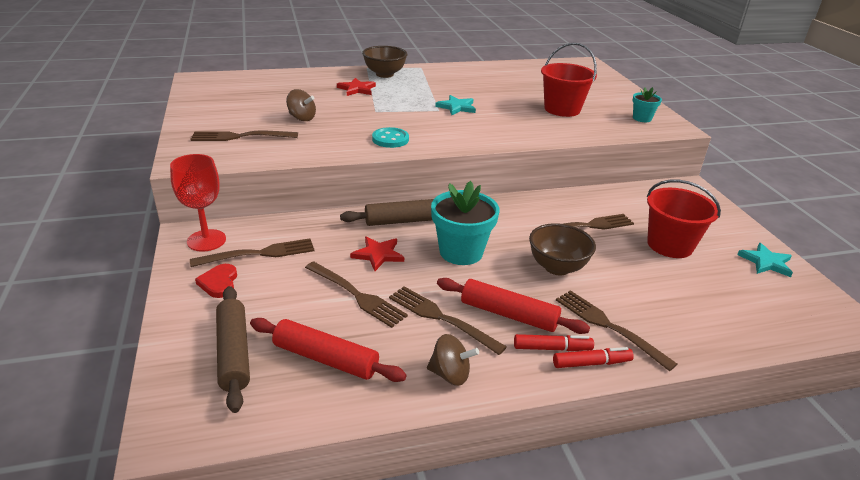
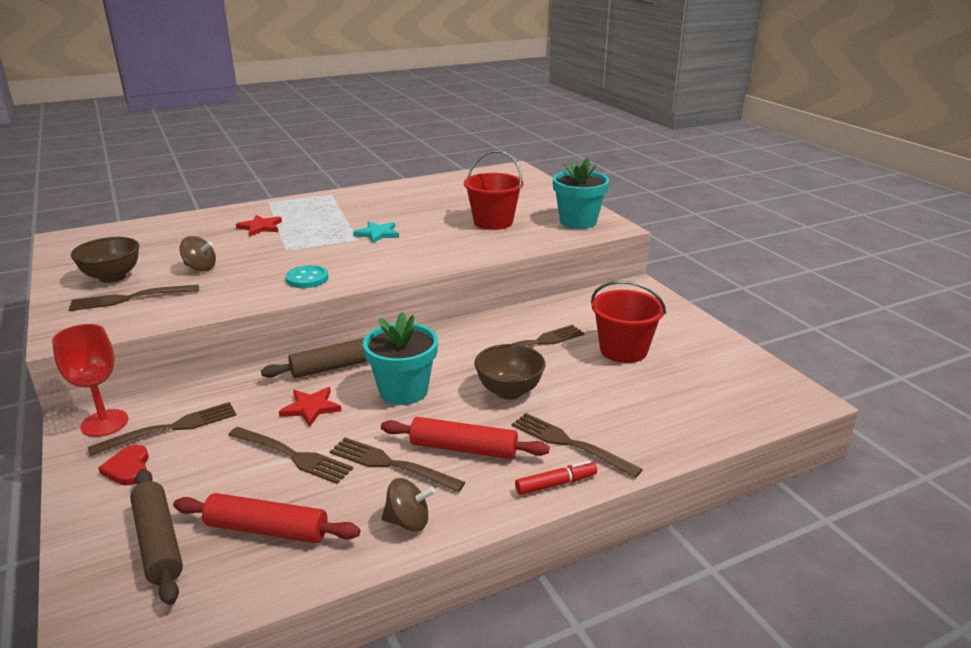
camera: 10 degrees left, 5 degrees down
brown bowl [362,46,407,78] -> brown bowl moved to [71,237,139,283]
red marker [514,334,594,351] -> none
turquoise flower pot [632,87,662,122] -> turquoise flower pot [553,157,609,229], size x1.87
turquoise star [737,243,793,277] -> none

